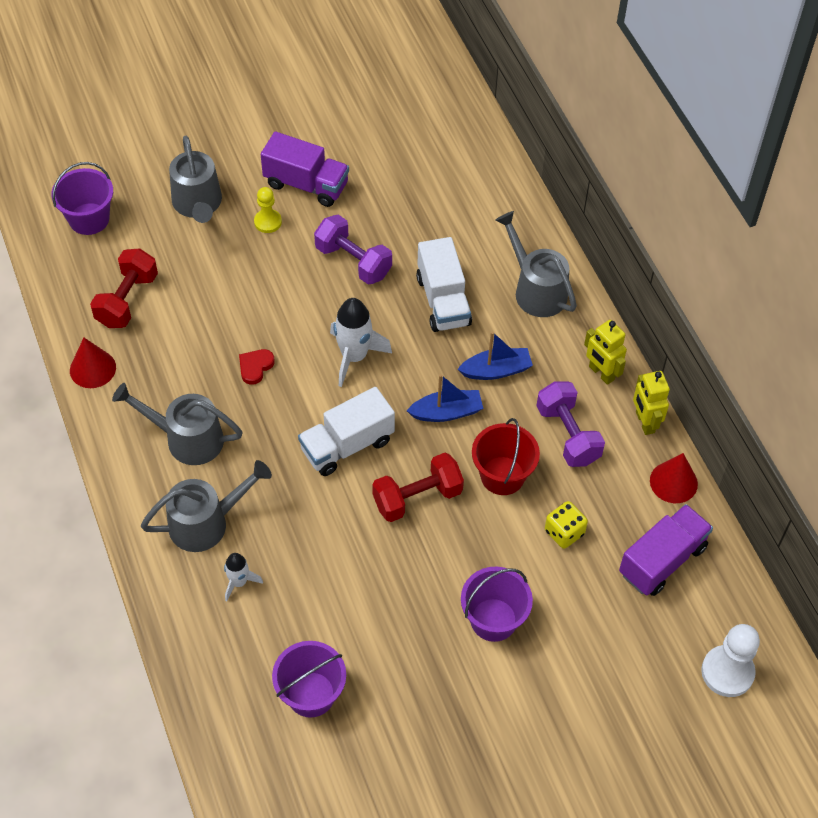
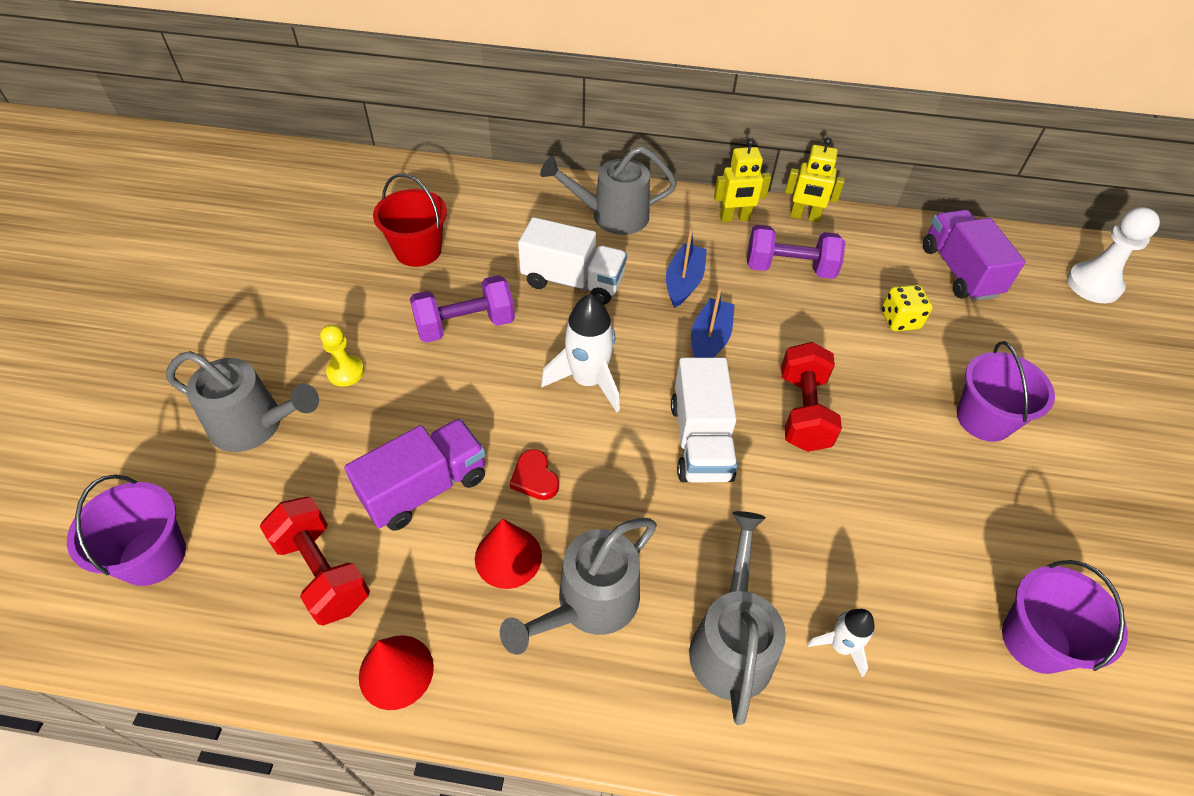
camera: 60 degrees left, 5 degrees down
purple truck [261,131,349,207] -> purple truck moved to [344,418,486,531]
red bucket [472,418,540,495] -> red bucket moved to [373,173,447,267]
red cone [650,453,698,503] -> red cone moved to [475,518,542,589]

